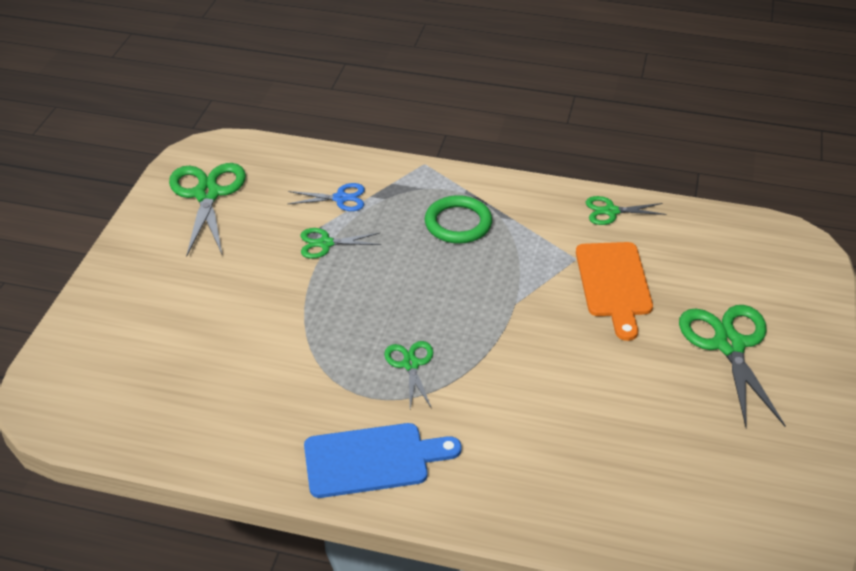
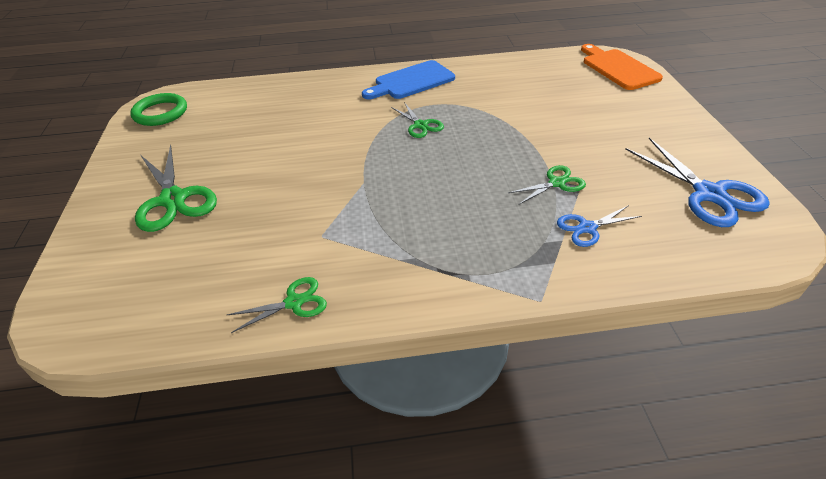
camera: 160 degrees right, 0 degrees up
green scissors [169,163,246,256] -> blue scissors [625,138,770,227]
green ring [425,195,492,244] -> green ring moved to [130,93,187,126]
orange cutting board [576,242,653,341] -> orange cutting board moved to [581,44,663,90]

